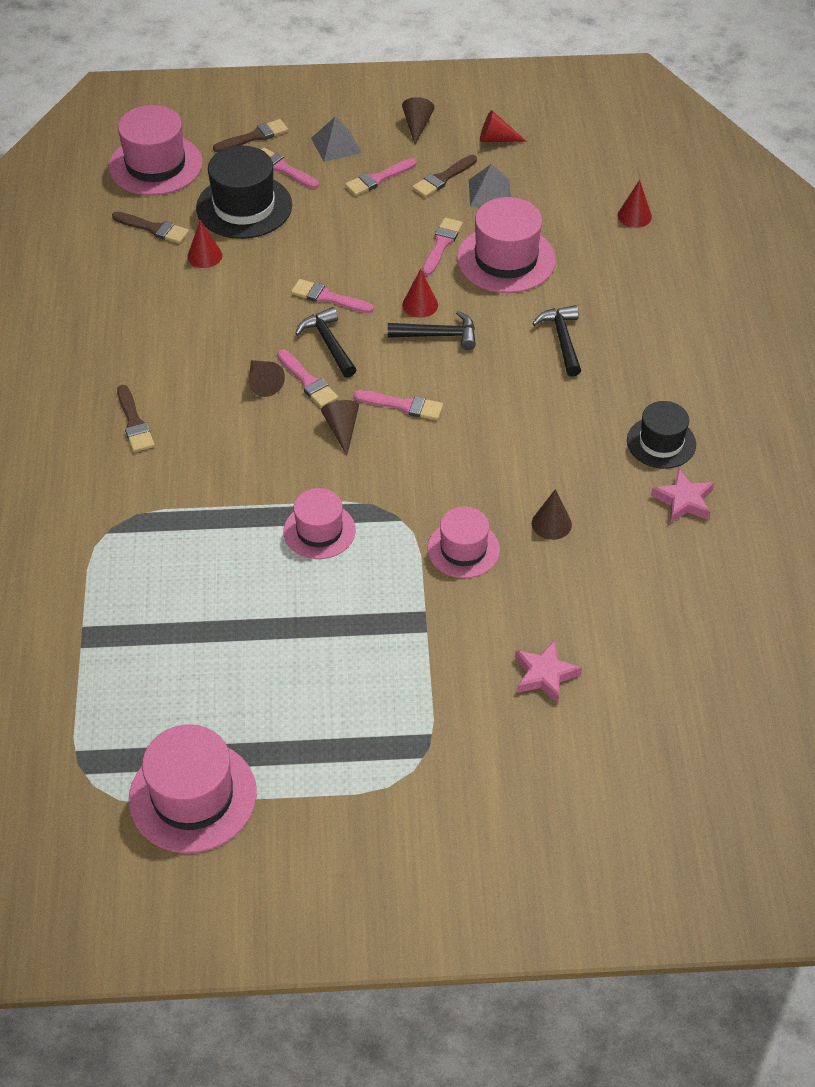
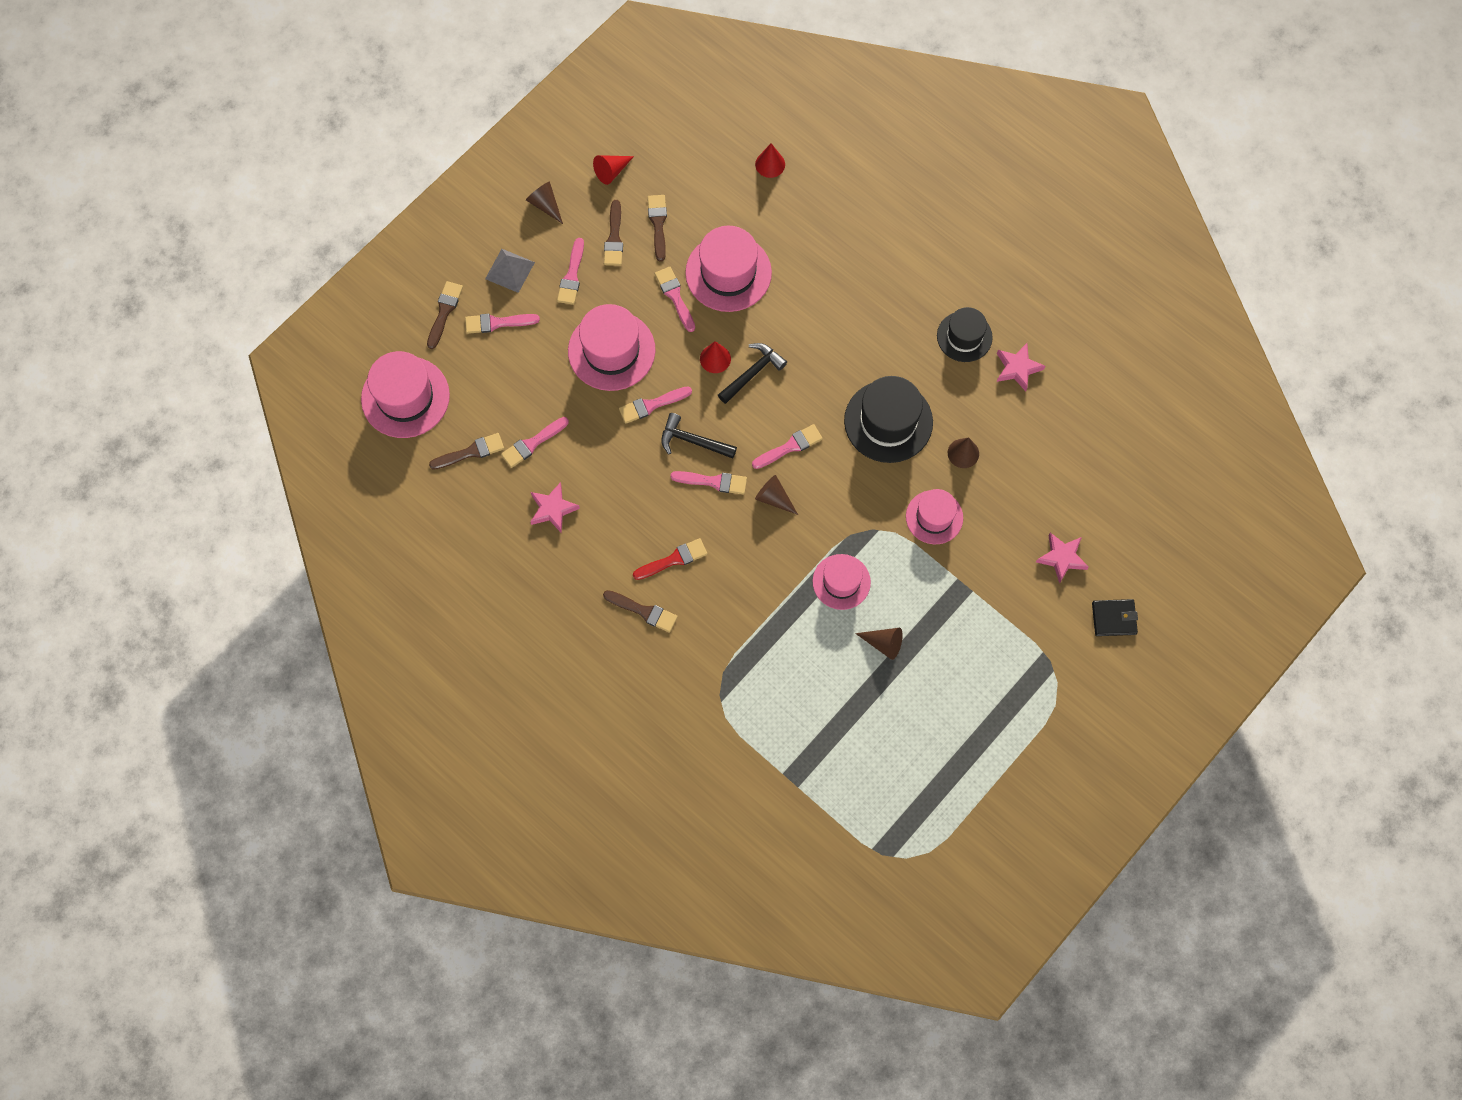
camera: 45 degrees left, 20 degrees up
pink hat [129,724,257,853] -> pink hat moved to [568,304,656,391]
red cone [187,220,222,268] -> pink brush [501,417,569,468]
black hat [196,146,292,239] -> black hat moved to [844,376,933,463]
brown cone [249,360,285,397] -> brown cone moved to [855,628,903,660]
grey pyramid [469,164,511,207] -> brown brush [648,195,667,262]
black hammer [532,305,581,377] -> none
none -> pink star [530,482,580,532]
none -> red brush [633,538,708,580]
none -> black wallet [1092,599,1138,636]

